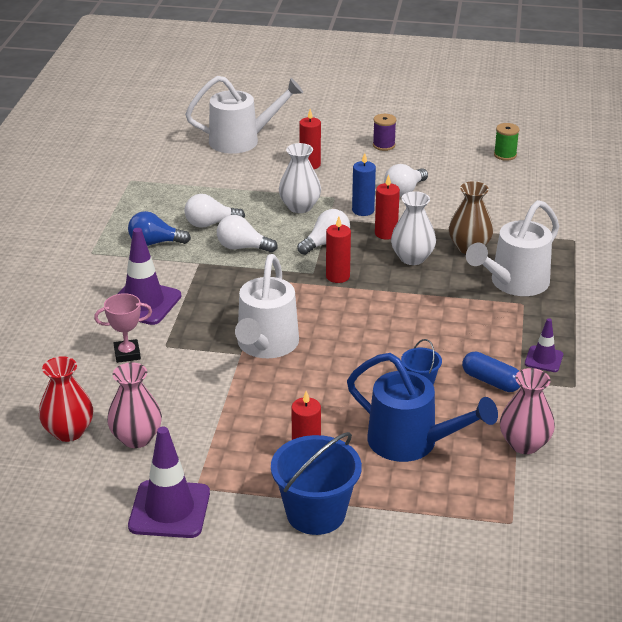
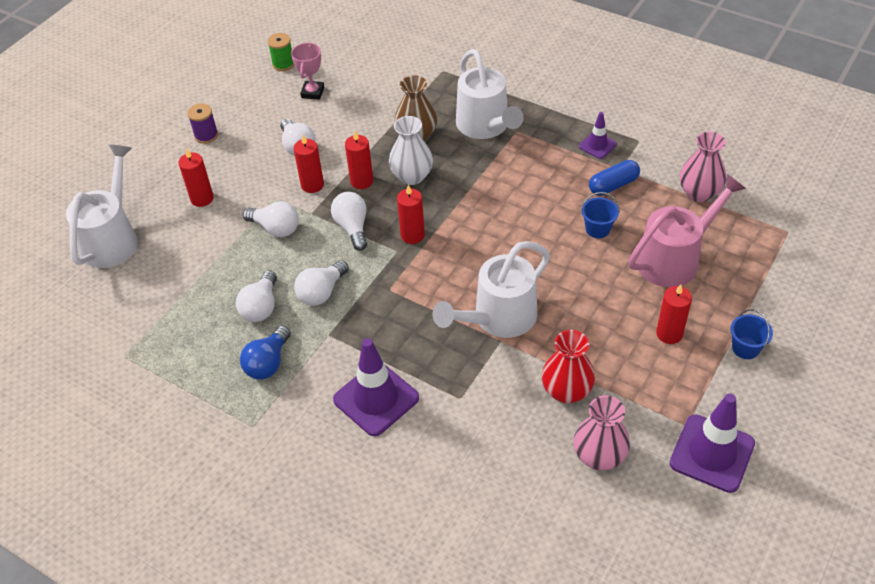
camera: 65 degrees left, 15 degrees up
red vase [39,356,93,442] -> red vase moved to [542,330,595,403]
pink trophy [94,293,152,363] -> pink trophy moved to [291,42,324,100]
white watering can [235,254,299,358] -> white watering can turned 105 degrees clockwise [432,241,550,338]
blue bucket [271,432,362,535] -> blue bucket [730,309,773,359], size x0.51
white vase [279,143,321,213] -> white light bulb [243,201,299,237]
blue watering can [347,353,498,462] -> pink watering can [628,174,746,288]
blue candle [352,153,376,216] -> red candle [294,135,324,193]

